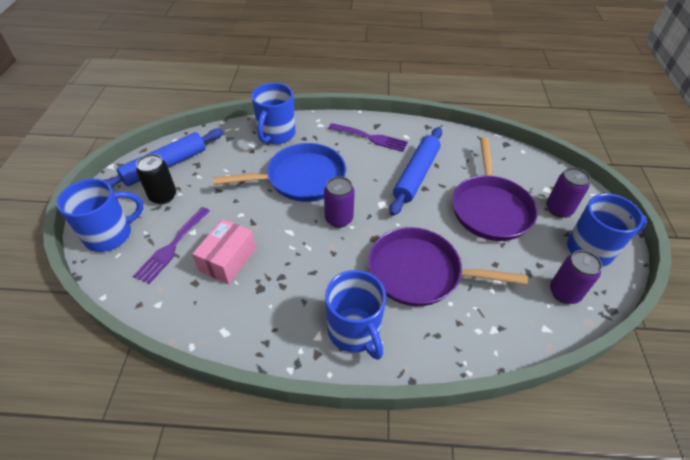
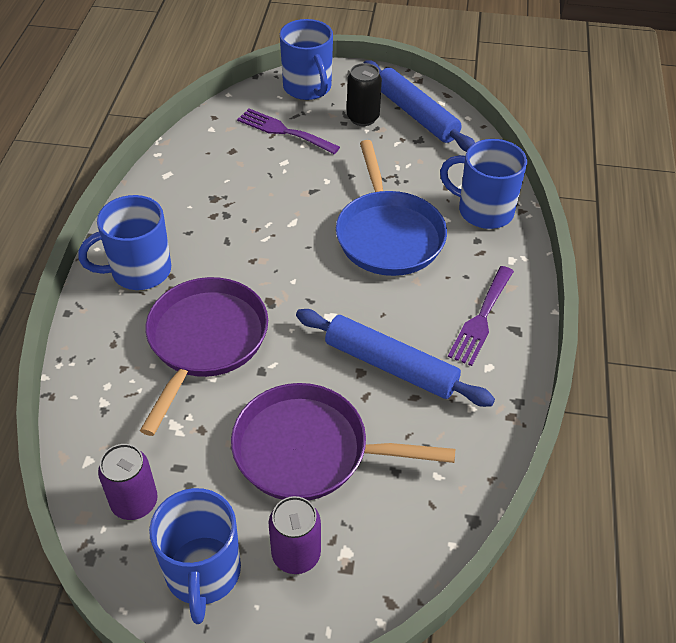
camera: 95 degrees right, 0 degrees up
pink box [192,219,256,284] -> none
purple can [324,176,355,228] -> none

